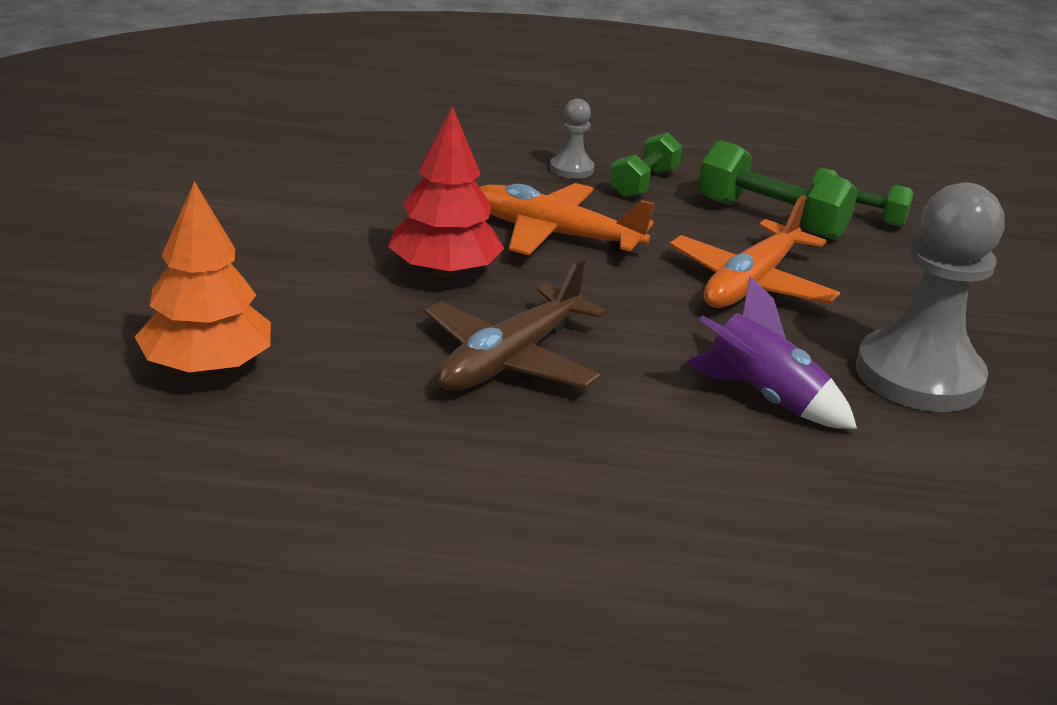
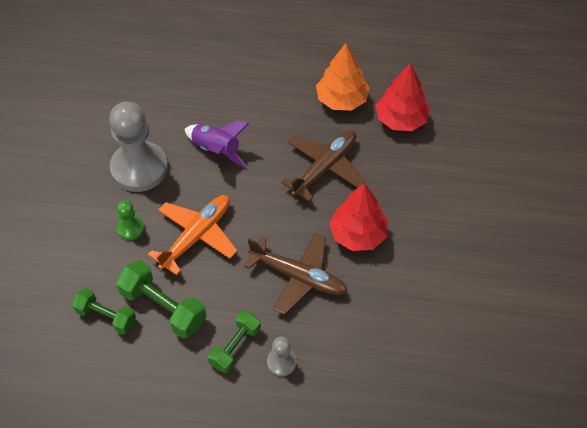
camera: 175 degrees left, 25 degrees up
orange tree [135,181,271,374] -> orange tree moved to [316,43,369,111]
orange plane [480,183,654,255] -> brown plane [244,233,348,315]
none -> green pawn [117,200,144,240]
none -> red tree [376,63,430,131]

